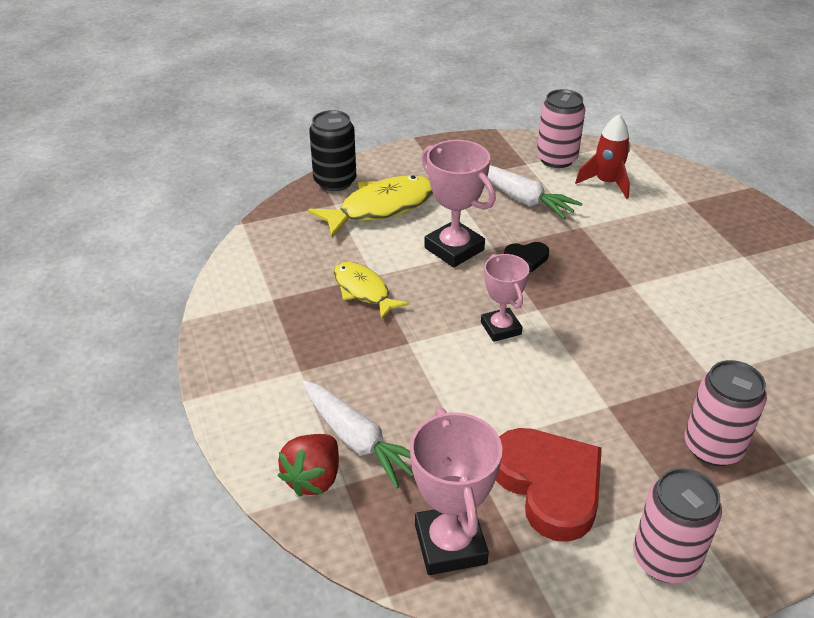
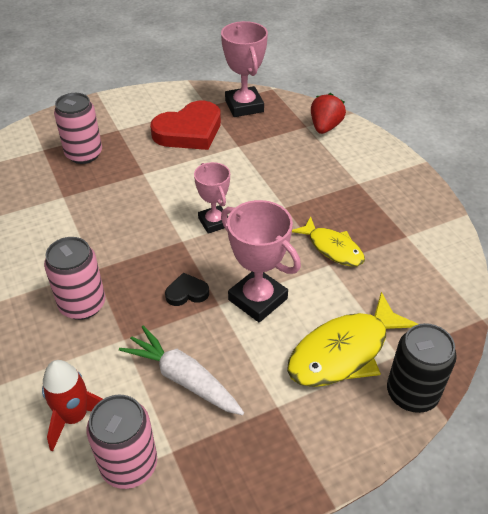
camera: 175 degrees right, 5 degrees up
white carrot [302,380,414,489] -> none
red heart [496,428,602,542] -> red heart turned 90 degrees counterclockwise [150,101,221,150]
pink can [633,468,722,583] -> pink can moved to [44,237,105,320]

